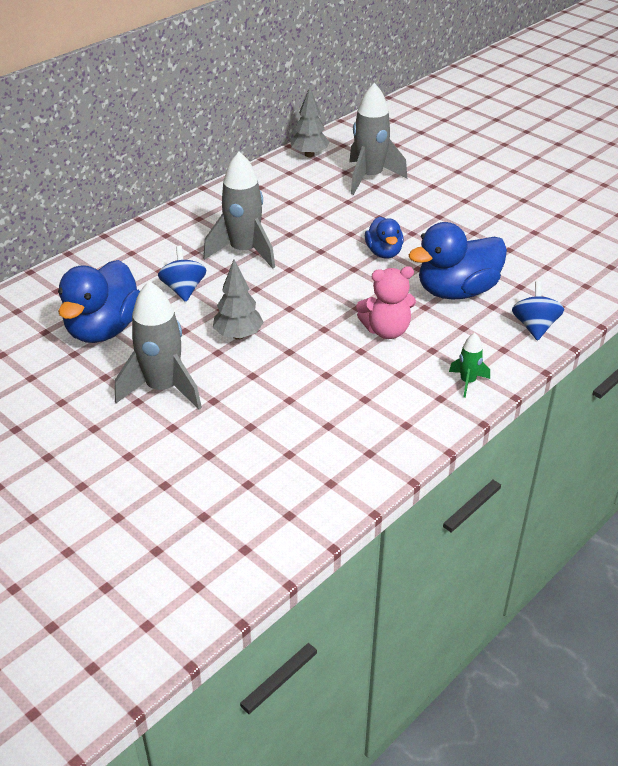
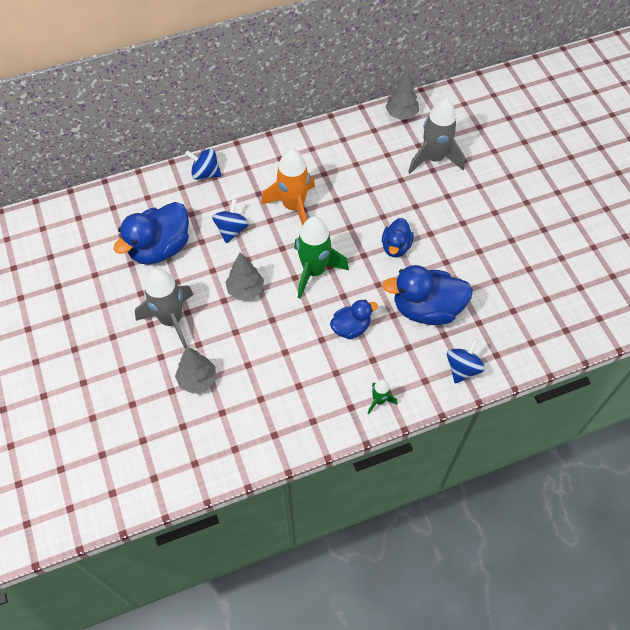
camera: 25 degrees right, 20 degrees up
grey rocket [203,152,275,269] -> orange rocket [261,148,315,226]
pink teddy bear [356,266,416,339] -> blue duck [330,300,378,339]
none -> grey tree [175,347,216,394]
none -> blue spinning top [185,148,222,180]
none -> green rocket [294,216,349,299]

